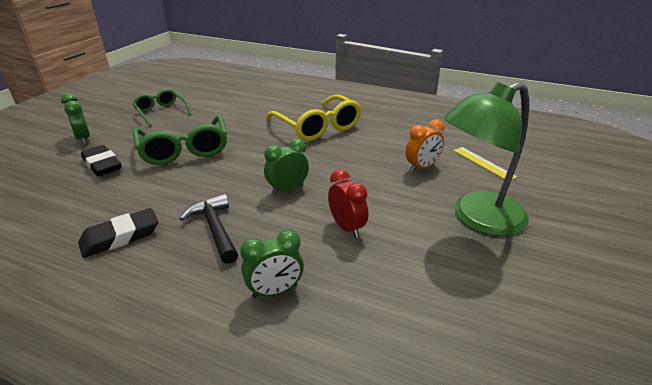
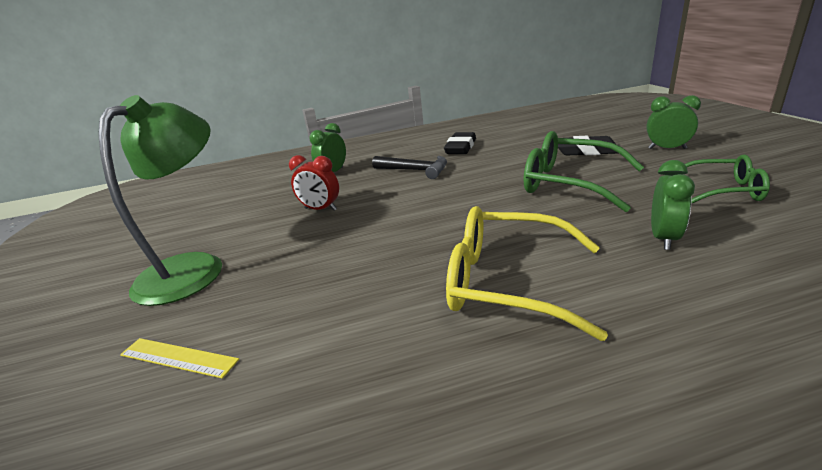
camera: 145 degrees right, 5 degrees down
green clock [264,139,309,195] -> green clock moved to [651,160,695,250]
orange clock [405,119,445,172] -> none

